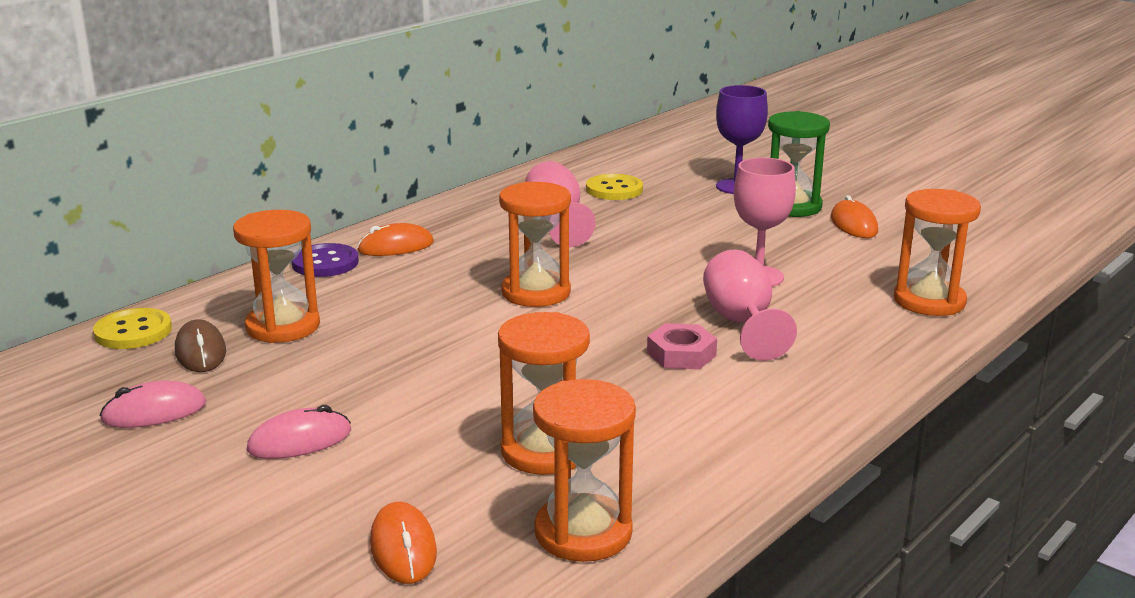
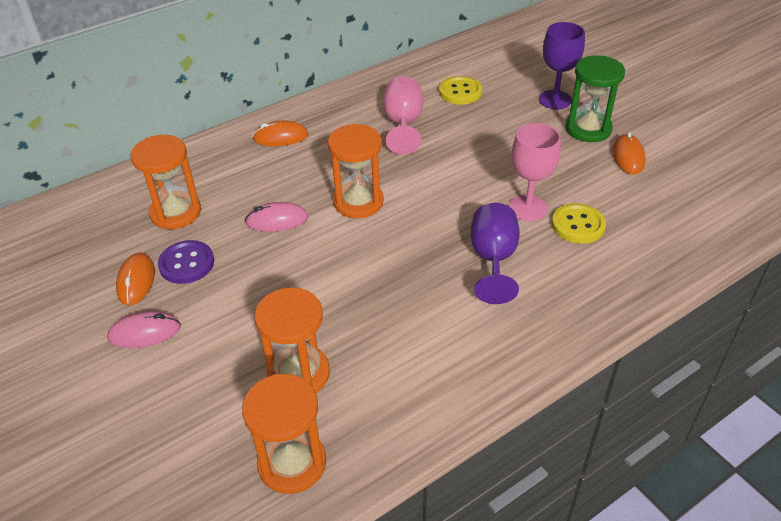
camera: 15 degrees right, 20 degrees up
yellow button [93,308,172,349] -> yellow button moved to [552,203,606,244]
pink mouse [99,381,206,428] -> pink mouse moved to [245,202,308,232]
brown mouse [175,319,226,372] -> none
purple button [292,243,359,277] -> purple button moved to [158,240,214,284]
orange mouse [370,502,437,584] -> orange mouse moved to [116,253,155,305]
pink nut [647,323,717,370] -> none
pink goblet [703,249,797,361] -> purple goblet [471,203,520,304]
orange hourglass [894,189,981,316] -> none

